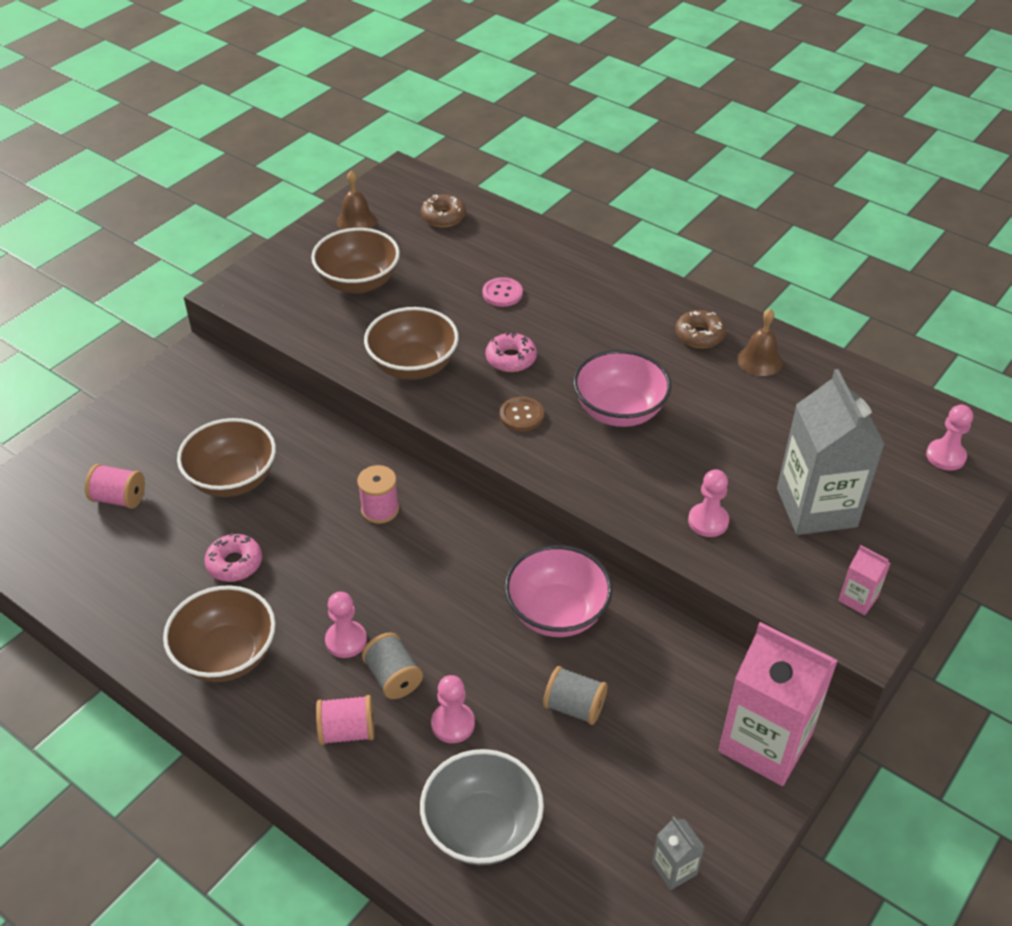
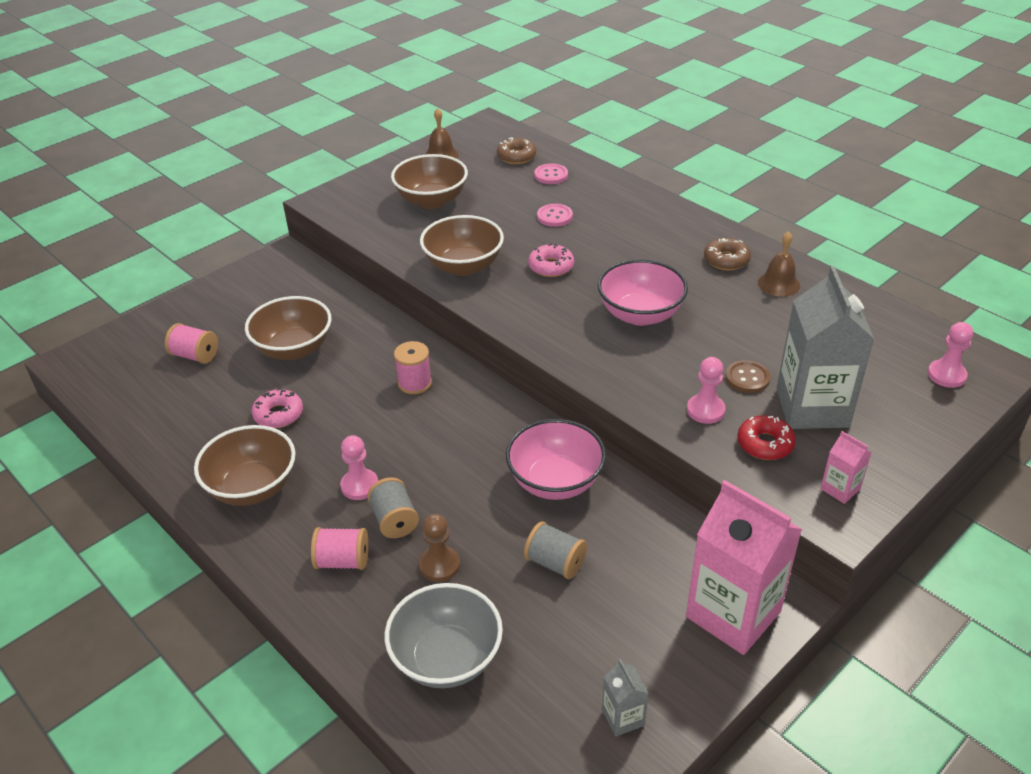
camera: 10 degrees right, 5 degrees down
pink pawn [431,675,475,743] -> brown pawn [419,514,460,582]
brown button [500,397,544,432] -> brown button moved to [725,360,771,393]
none -> pink button [534,163,568,184]
none -> red donut [737,415,796,460]

